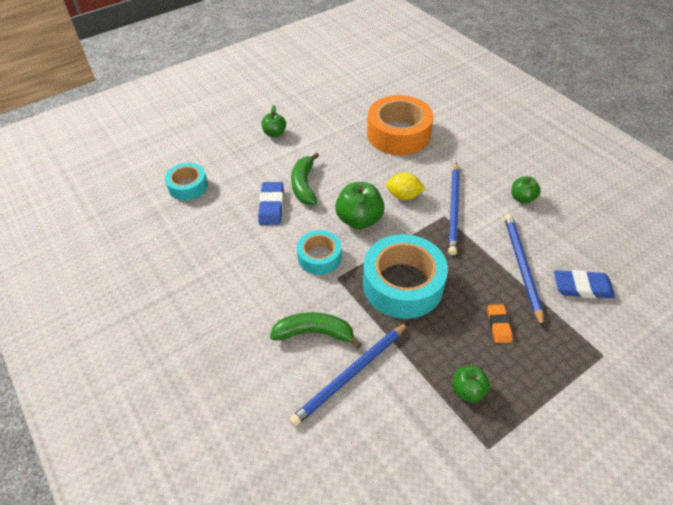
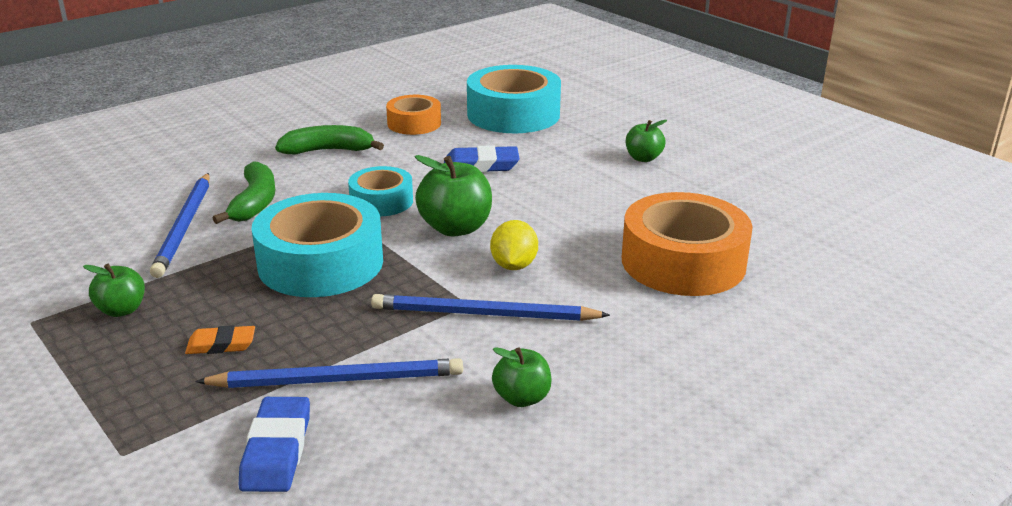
camera: 85 degrees right, 20 degrees down
turquoise tape [165,163,208,201] -> turquoise tape [467,65,561,133], size x1.77
blue pencil [289,323,408,426] -> blue pencil turned 135 degrees counterclockwise [150,173,209,278]
green banana [291,152,319,205] -> green banana moved to [275,125,384,154]
none -> orange tape [386,95,441,135]

